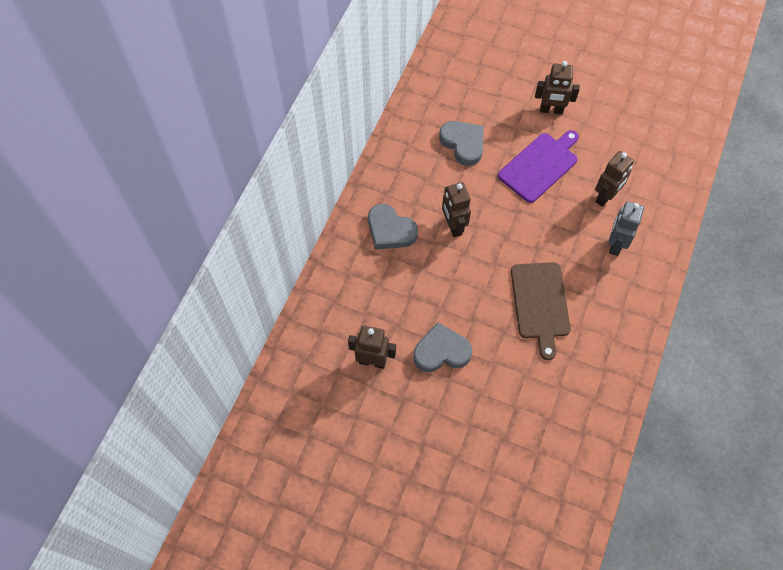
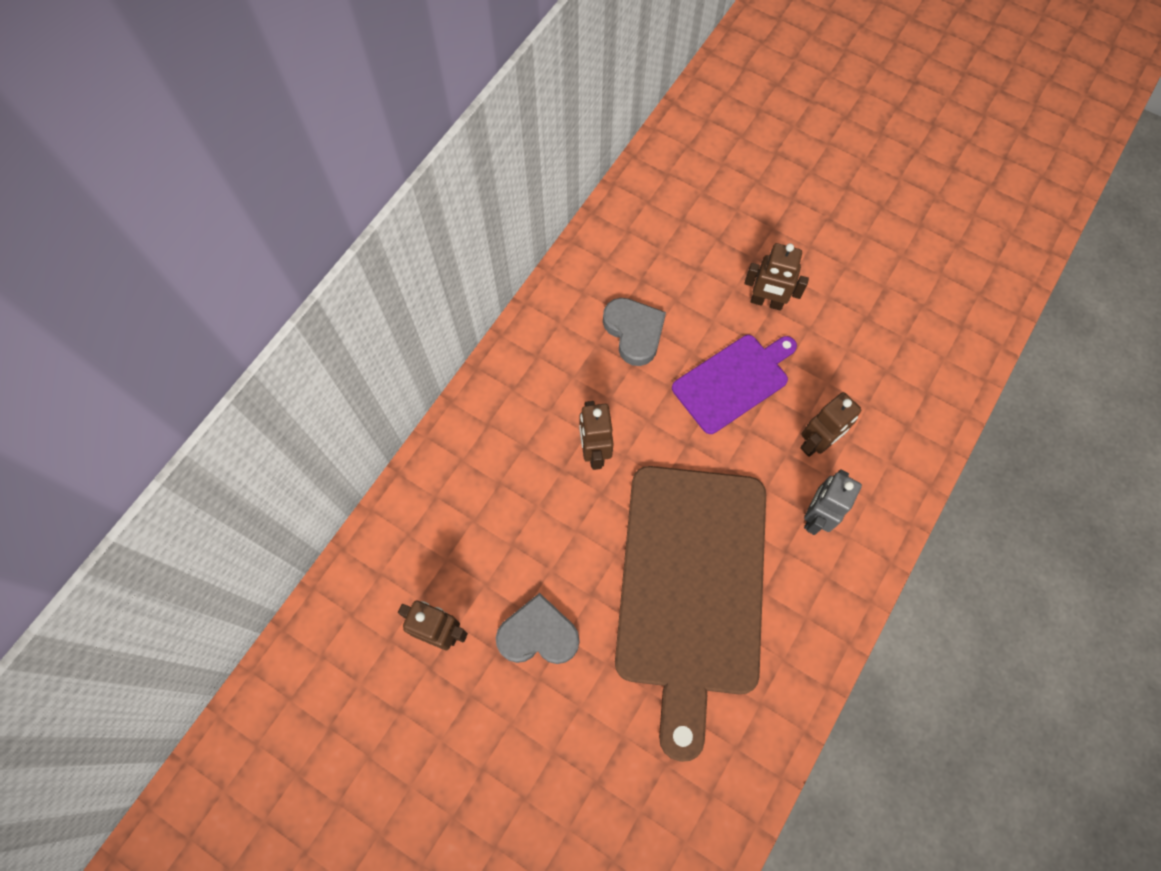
camera: 10 degrees right, 5 degrees up
grey heart [368,204,418,250] -> none
brown cutting board [511,262,571,360] -> brown cutting board [615,466,766,762], size x1.93

